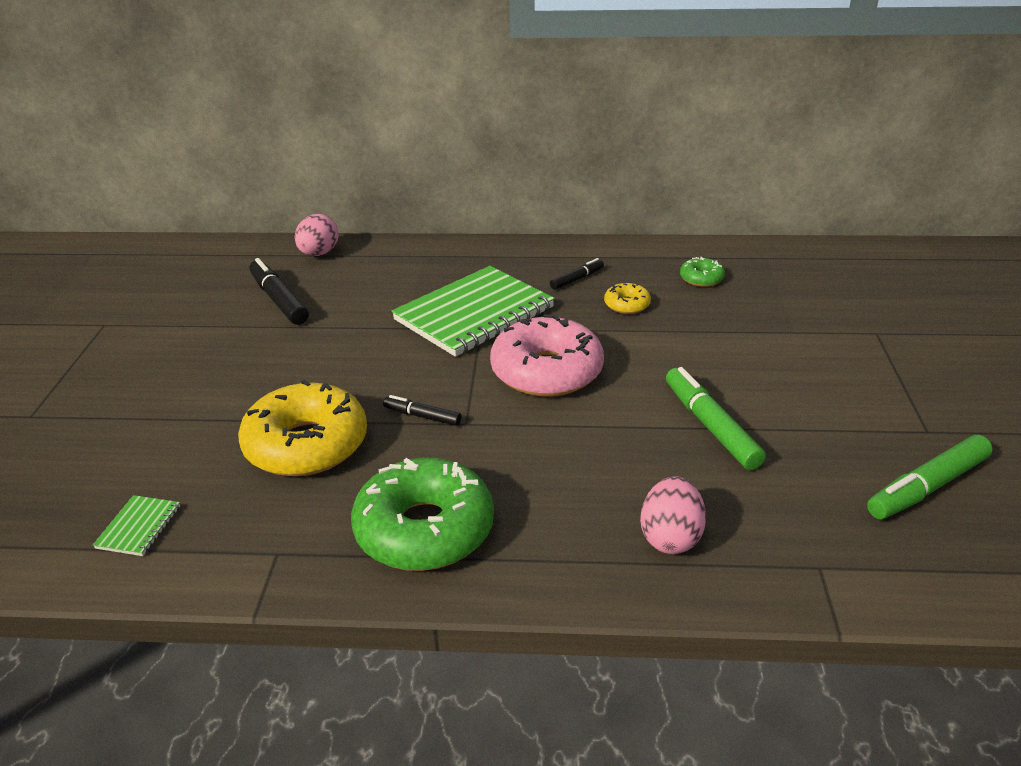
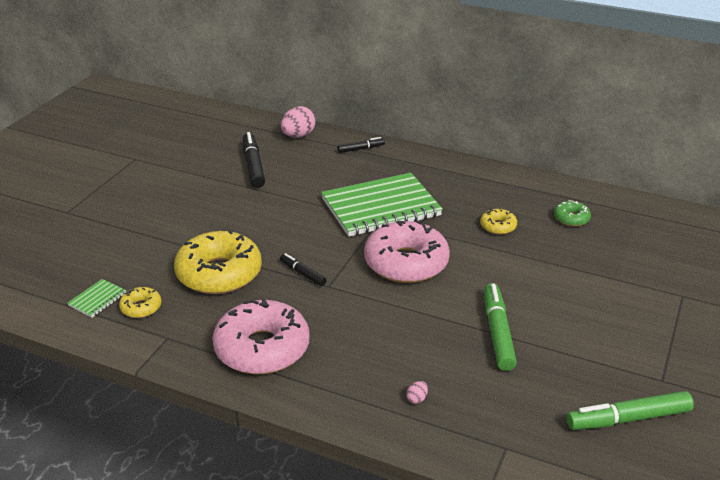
camera: 20 degrees right, 0 degrees up
green donut [351,458,494,571] -> pink donut [212,298,310,374]
black marker [550,258,604,290] -> black marker moved to [337,137,385,153]
pink egg [640,476,706,554] -> pink egg [406,381,428,404], size x0.43
none -> yellow donut [119,287,162,318]

